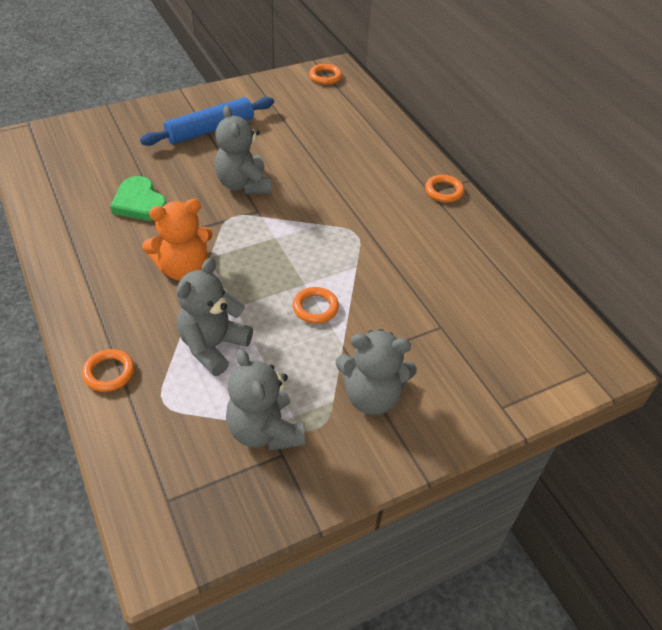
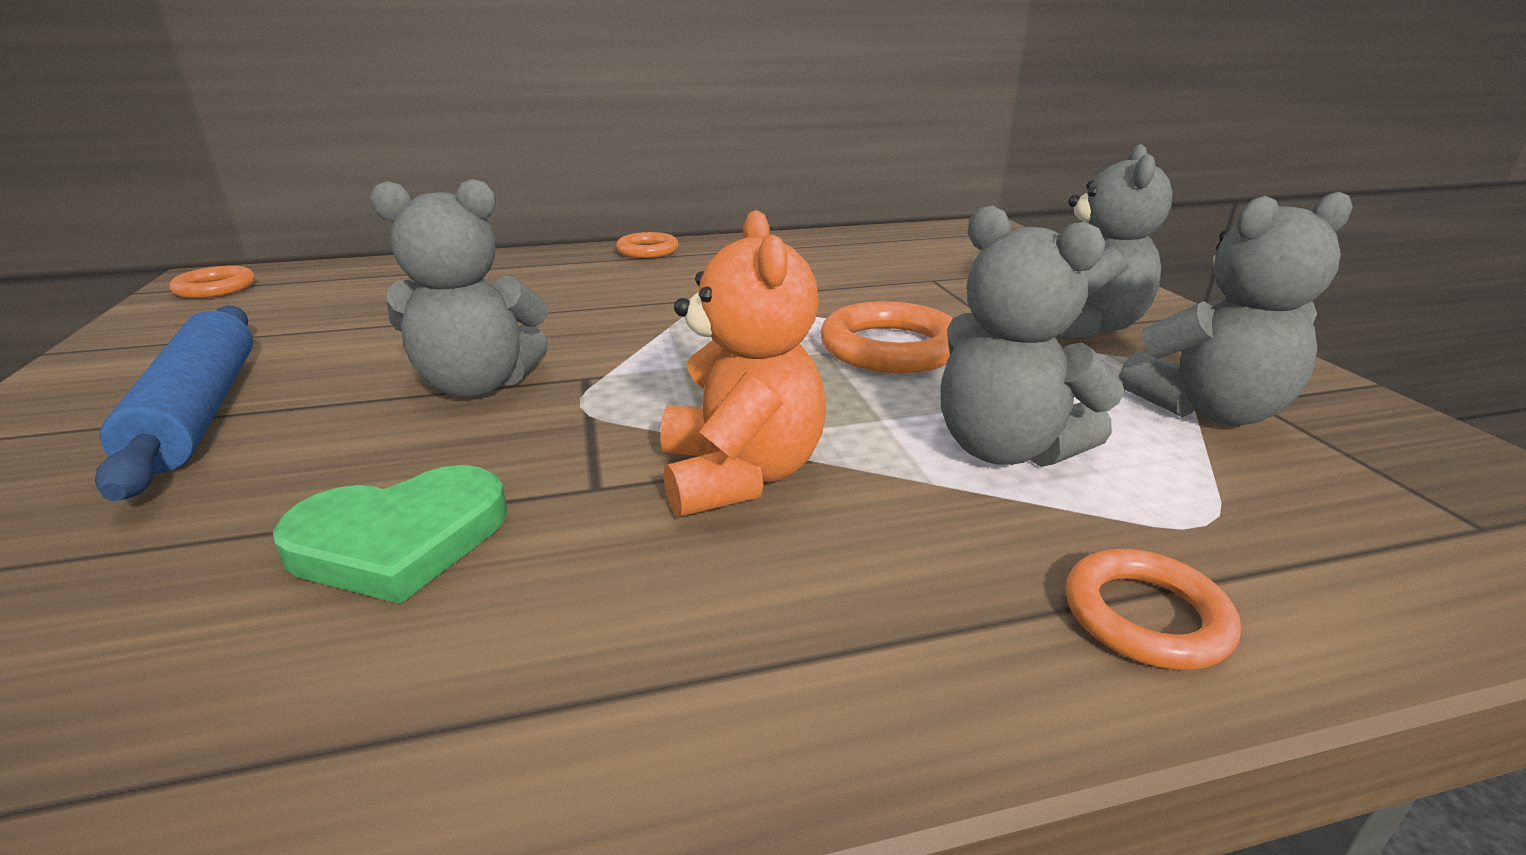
camera: 75 degrees left, 20 degrees down
orange ring [293,287,339,324] -> orange ring [820,301,953,373], size x1.63

